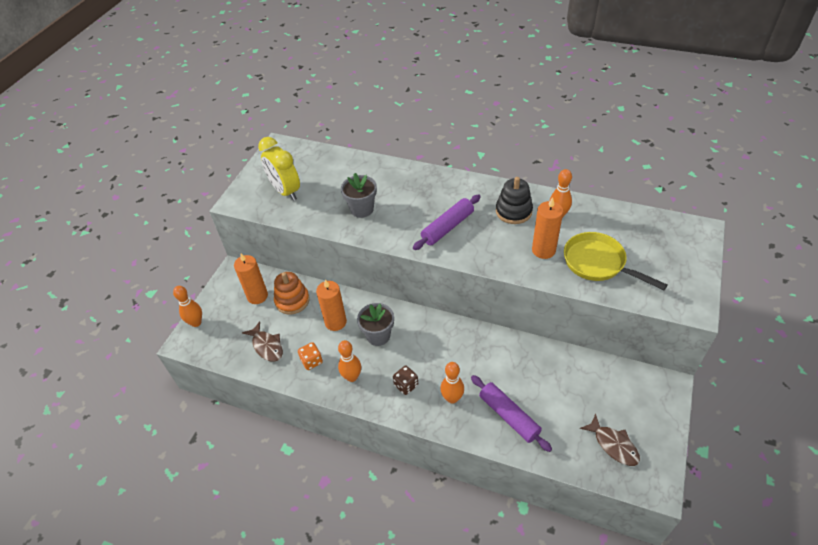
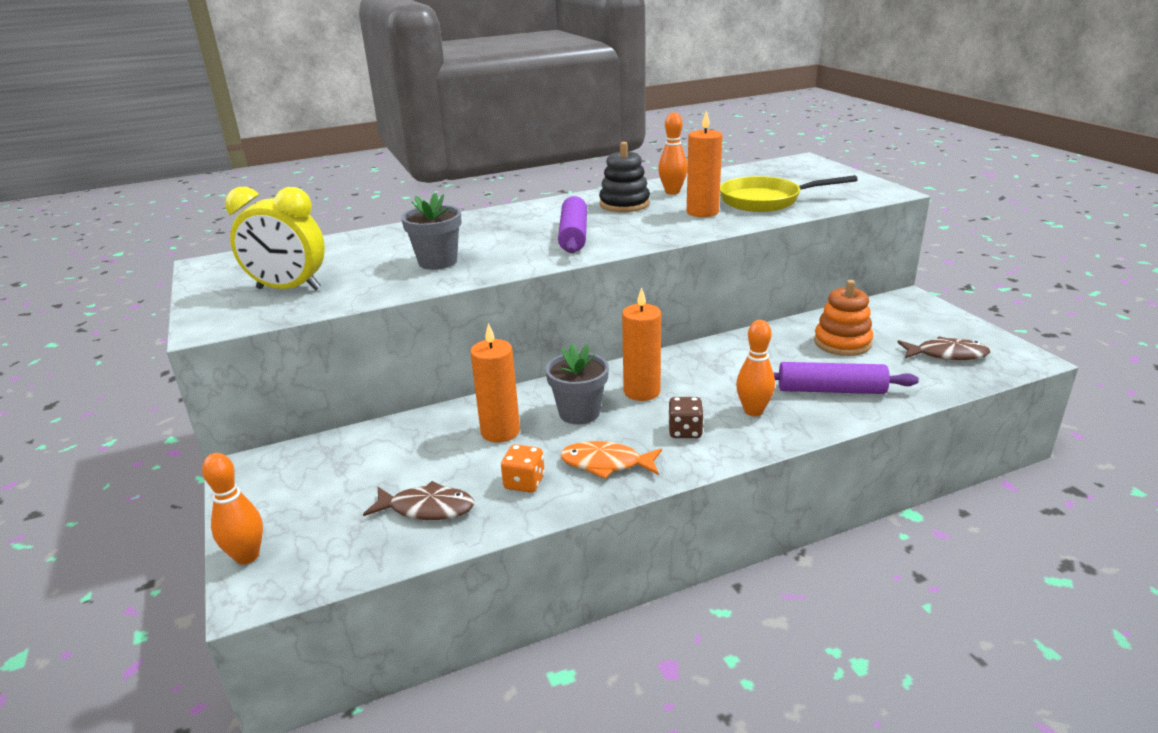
camera: 45 degrees left, 20 degrees down
orange candle [234,254,268,304] -> orange candle moved to [622,287,661,401]
orange stacking toy [274,272,310,315] -> orange stacking toy moved to [814,280,873,356]
orange bowling pin [338,340,361,382] -> orange fish [560,441,662,479]

